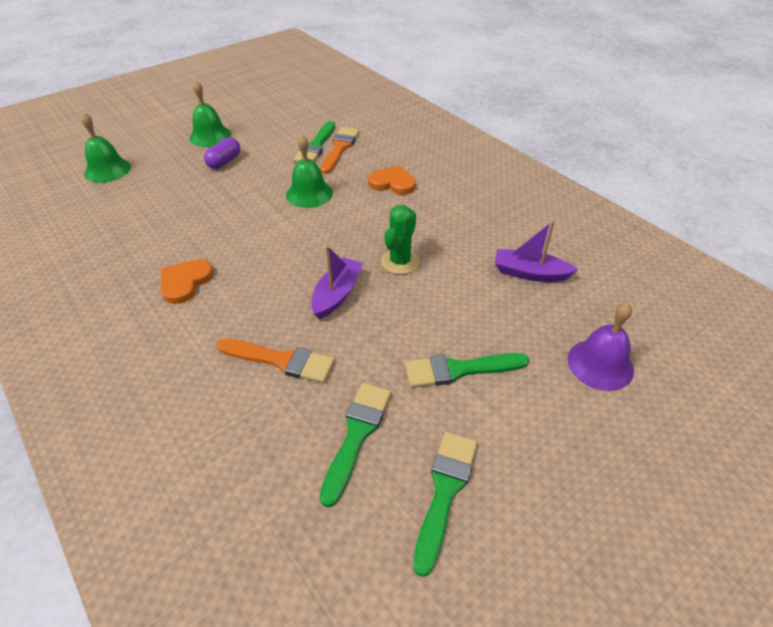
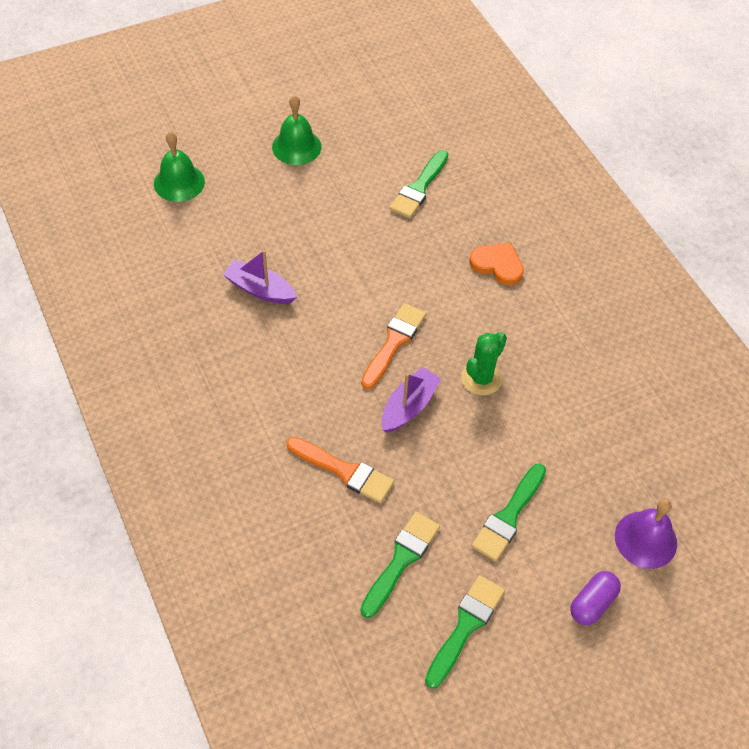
camera: 10 degrees right, 10 degrees up
orange heart [161,259,214,304] -> none
purple capsule [204,137,240,169] -> purple capsule moved to [570,571,621,625]
green bell [286,135,333,208] -> none
orange brush [320,127,359,174] -> orange brush moved to [361,303,426,389]
green brush [405,353,529,388] -> green brush turned 60 degrees counterclockwise [472,464,546,561]
purple boat [495,221,578,282] -> purple boat moved to [223,250,297,304]

